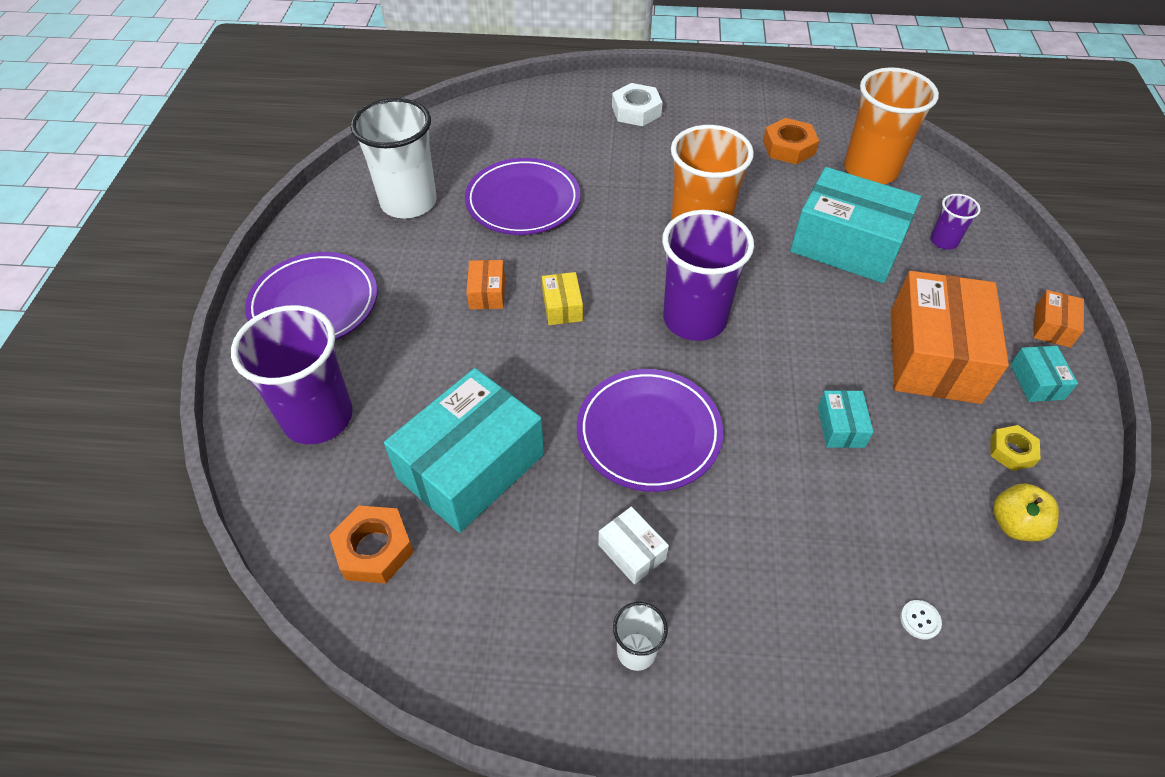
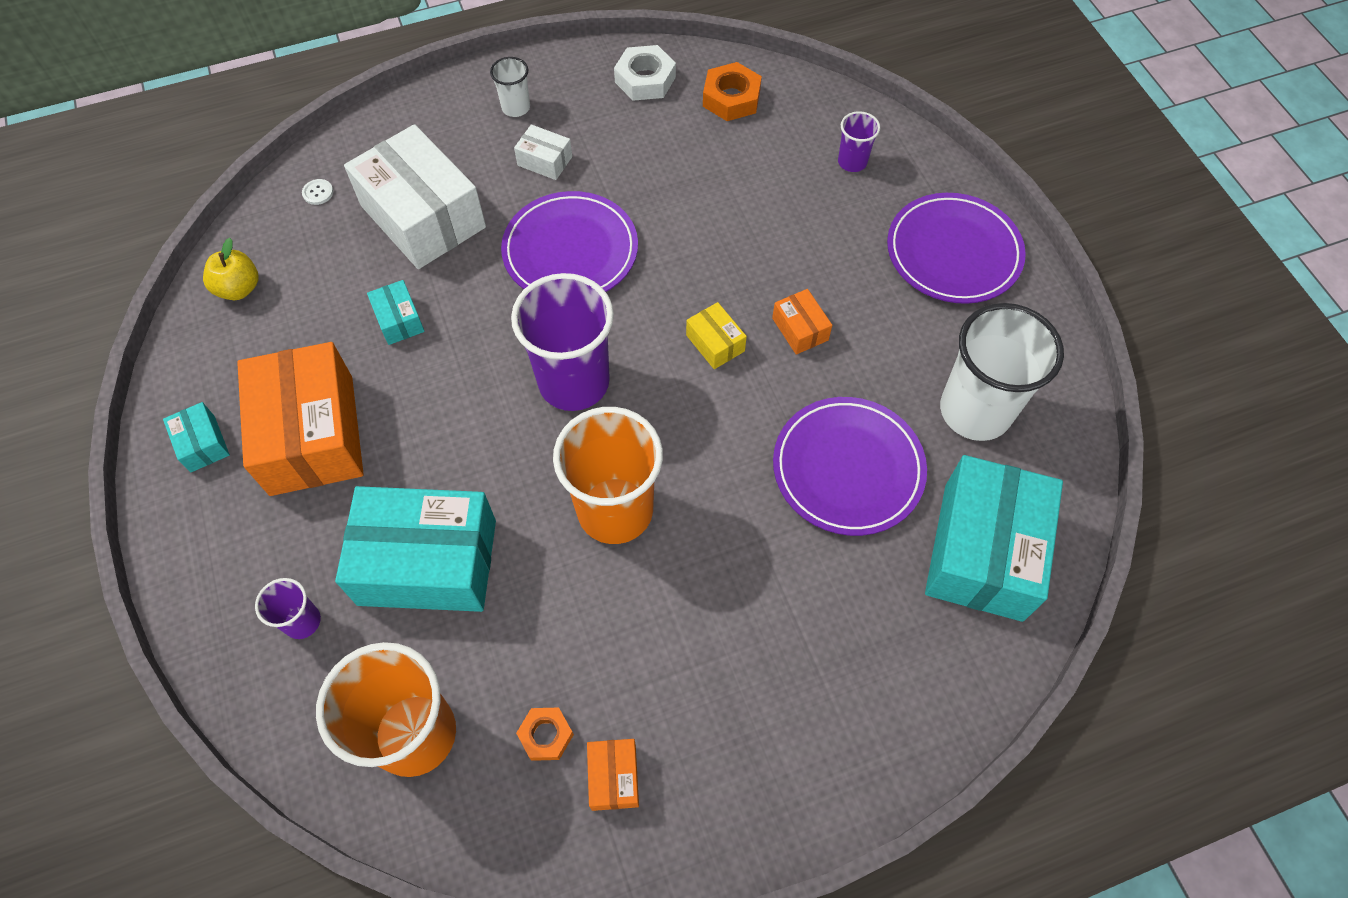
camera: 155 degrees right, 10 degrees up
purple cup [231,305,353,444] -> purple cup [838,111,880,172], size x0.47
turquoise box [384,368,544,533] -> turquoise box moved to [925,455,1063,622]
white nut [612,83,663,126] -> white nut moved to [614,45,676,101]
orange nut [763,118,819,164] -> orange nut [516,707,574,761], size x0.64
yellow nut [991,425,1040,471] -> none
orange box [1033,290,1084,348] -> orange box moved to [587,739,639,811]
none -> white box [344,124,486,269]

